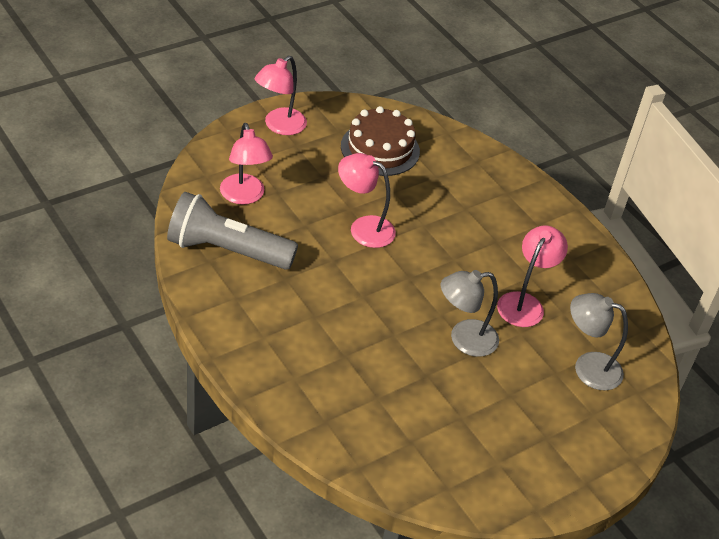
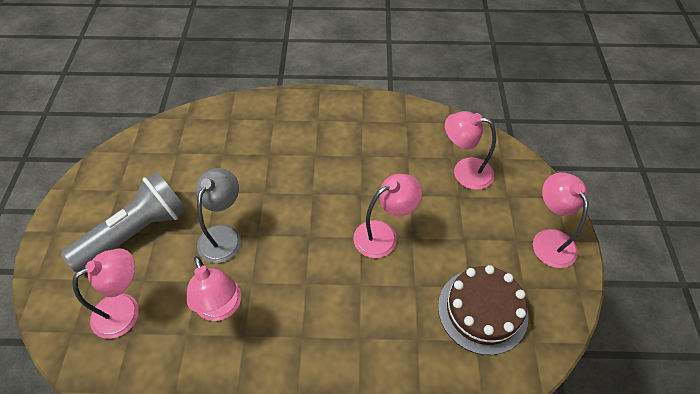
camera: 130 degrees right, 10 degrees up
grey flashlight [167,192,298,270] -> grey flashlight moved to [61,172,187,273]
grey lamp [570,293,628,391] -> pink lamp [72,248,139,339]

